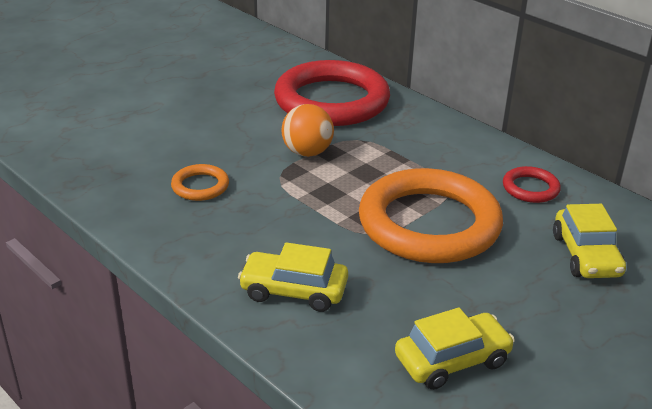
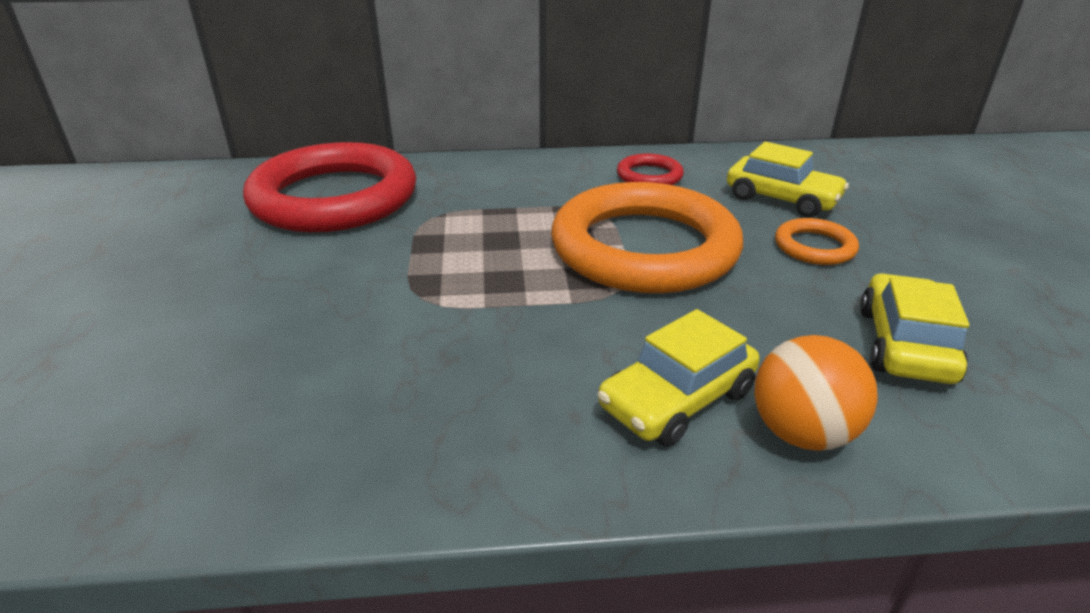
camera: 50 degrees left, 0 degrees up
orange ring [171,164,229,201] -> orange ring moved to [775,218,859,265]
orange ball [281,104,334,157] -> orange ball moved to [754,335,878,451]

